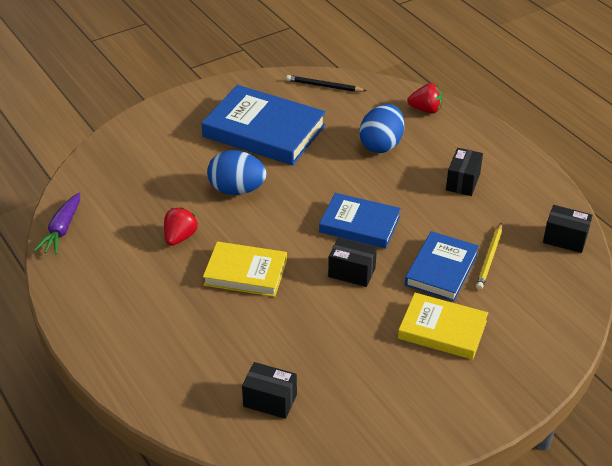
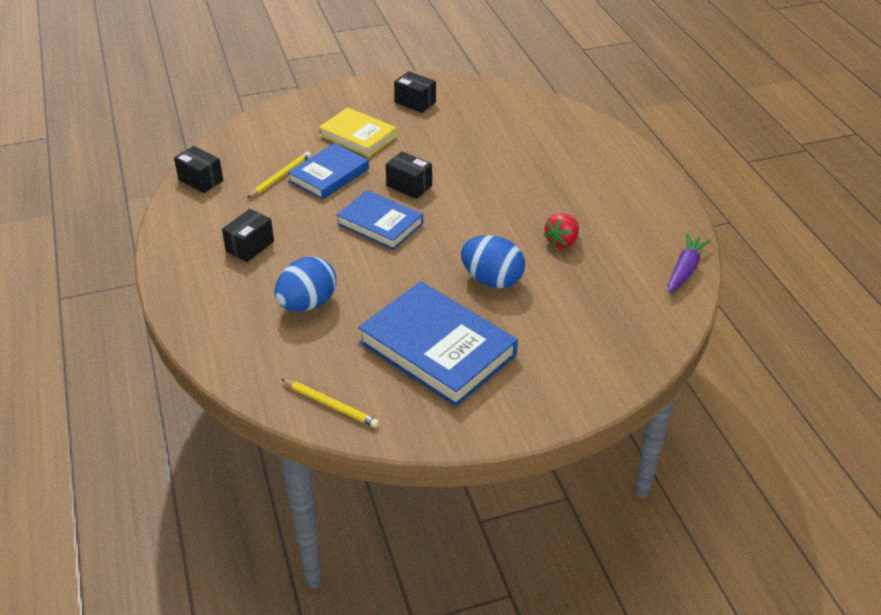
camera: 165 degrees left, 0 degrees up
yellow book [203,242,287,297] -> none
black box [242,362,297,419] -> black box moved to [394,71,436,113]
black pencil [286,75,366,92] -> yellow pencil [281,379,379,428]
red strawberry [407,83,443,114] -> none

